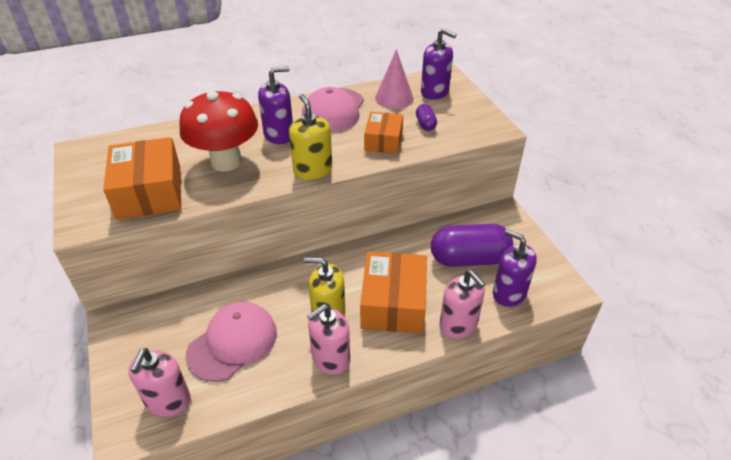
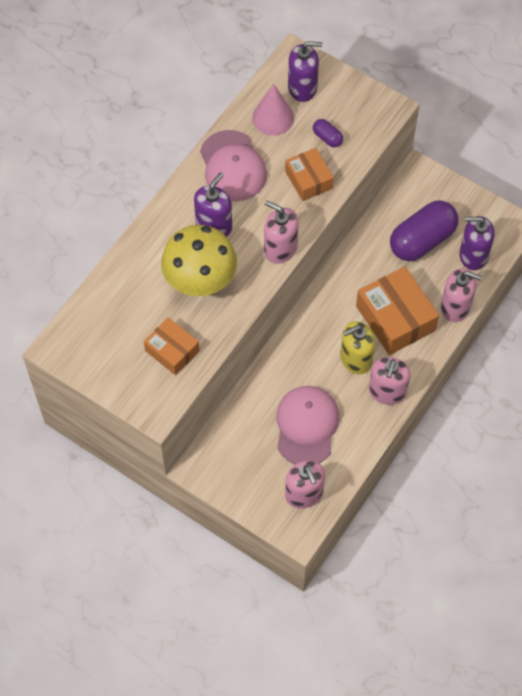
camera: 35 degrees left, 20 degrees up
orange box [103,137,181,220] -> orange box [144,317,200,375], size x0.61
red mushroom [180,89,258,172] -> yellow mushroom [161,225,237,297]
yellow soap dispenser [289,94,332,180] -> pink soap dispenser [264,200,299,264]

